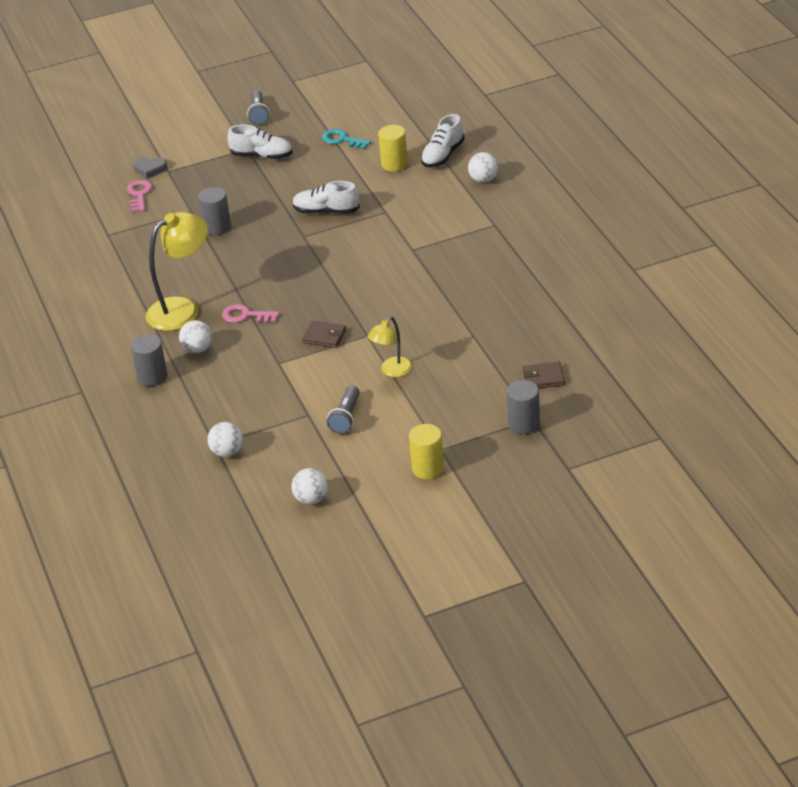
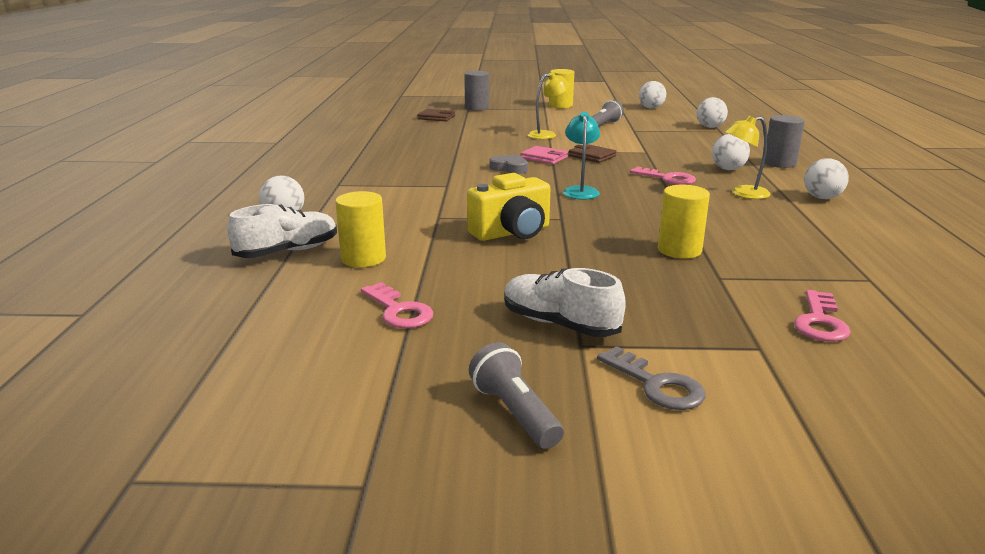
camera: 160 degrees left, 15 degrees down
grey heart [133,157,167,179] -> grey heart moved to [490,155,528,174]
yellow lamp [146,212,208,331] -> yellow lamp [725,116,771,199], size x0.57
grey cylinder [198,187,231,235] -> yellow cylinder [658,185,710,259]
grey flashlight [247,90,269,125] -> grey flashlight turned 45 degrees counterclockwise [469,342,564,449]
white shoe [292,181,360,214] -> yellow camera [467,173,550,241]
turquoise key [322,129,371,149] -> pink key [361,282,433,328]
none -> pink wallet [521,146,568,164]
none -> turquoise lamp [563,112,600,200]
none -> grey key [597,346,706,410]
none -> white ball [804,158,849,199]

